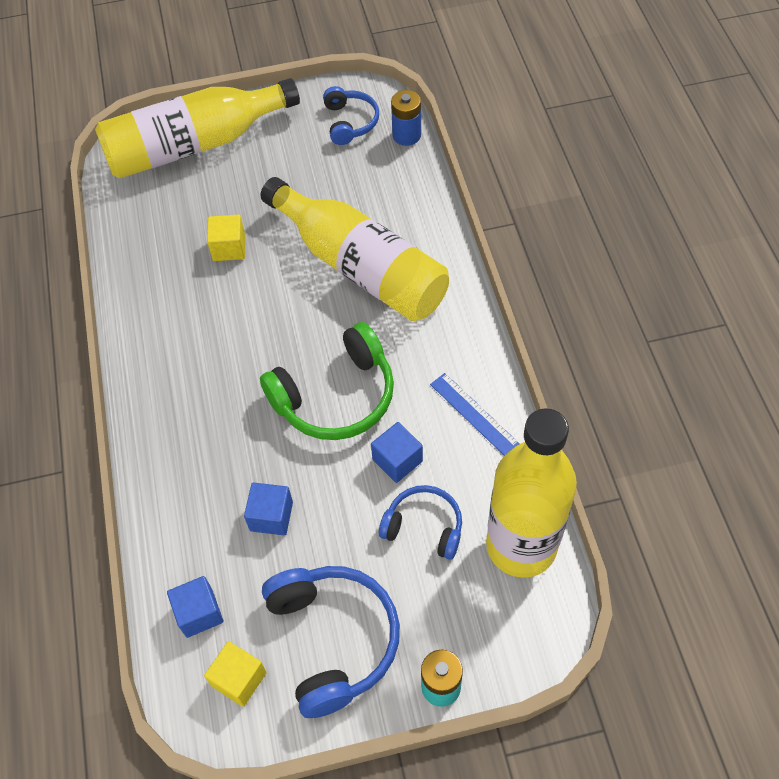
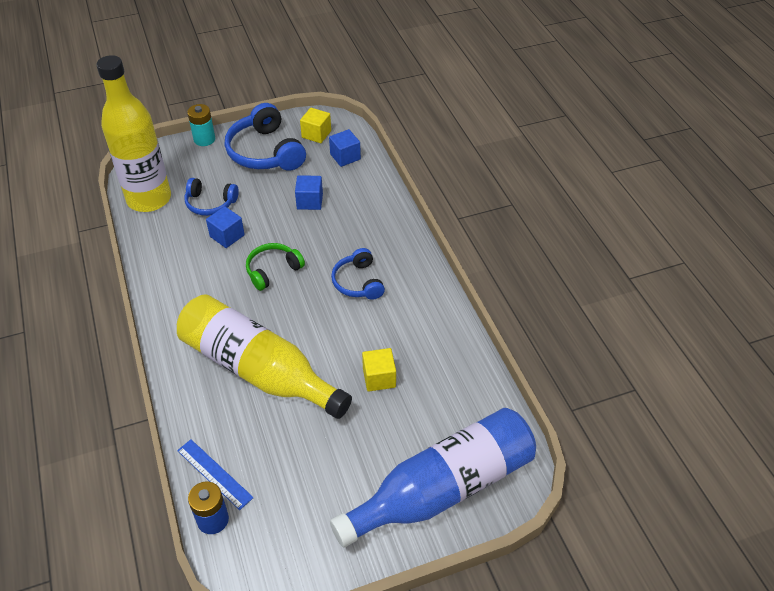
camera: 170 degrees right, 10 degrees down
yellow bottle [95,78,300,179] -> blue bottle [330,408,536,548]
green headphones [260,322,394,440] -> green headphones [246,243,305,291], size x0.60
blue headphones [323,86,379,145] -> blue headphones moved to [331,248,385,300]
blue ruler [430,373,520,456] -> blue ruler moved to [177,439,254,510]

